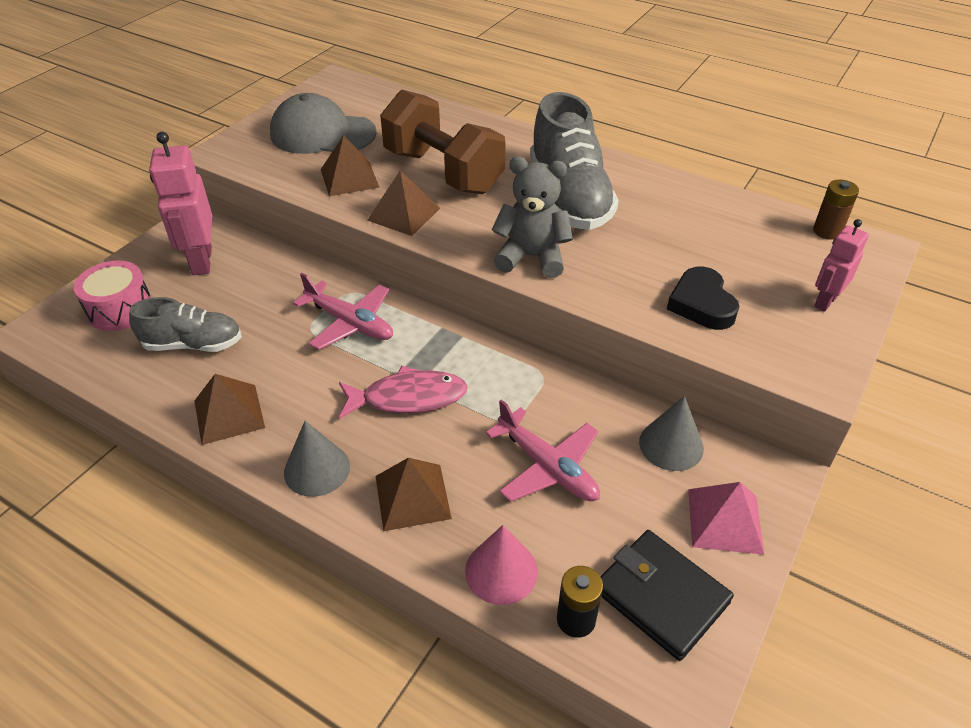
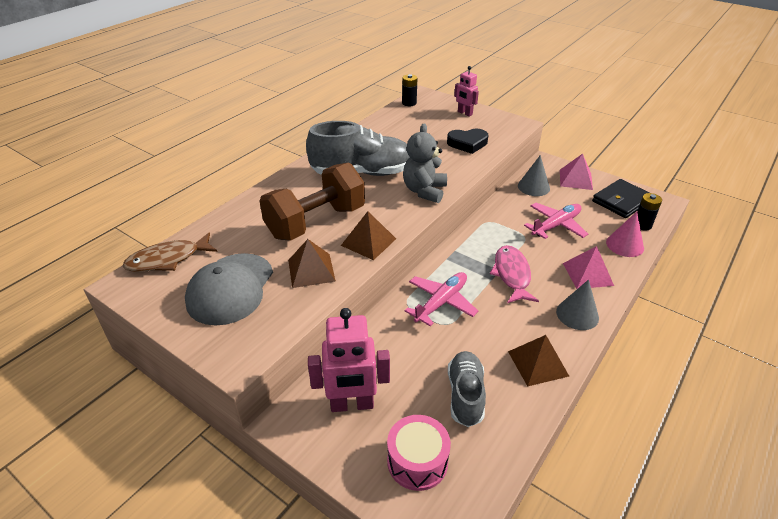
camera: 85 degrees left, 5 degrees down
brown pyramid [376,458,452,531] -> pink pyramid [563,246,614,289]
brown battery [813,179,859,240] -> black battery [402,74,417,106]
none -> brown fish [123,232,218,272]

